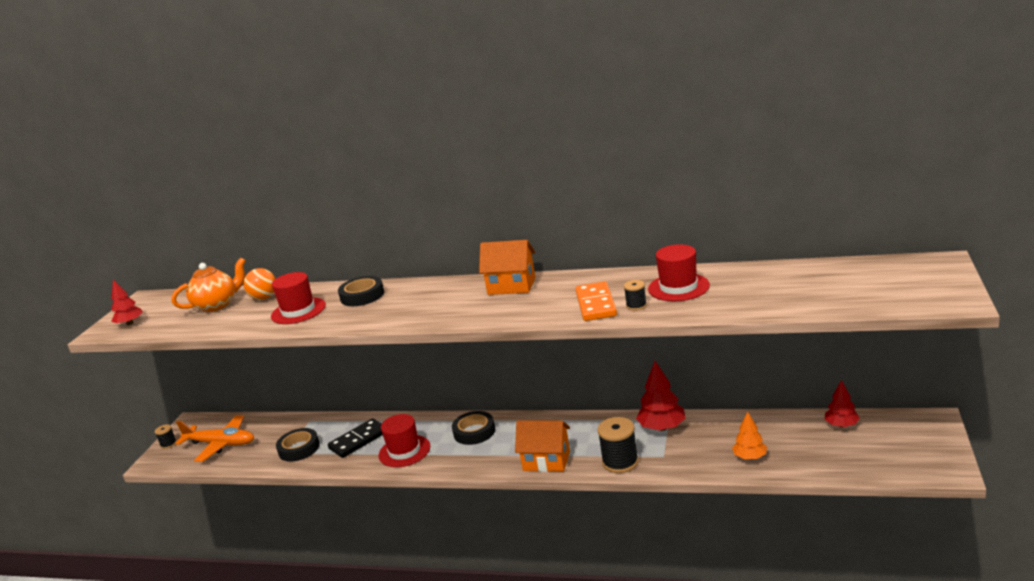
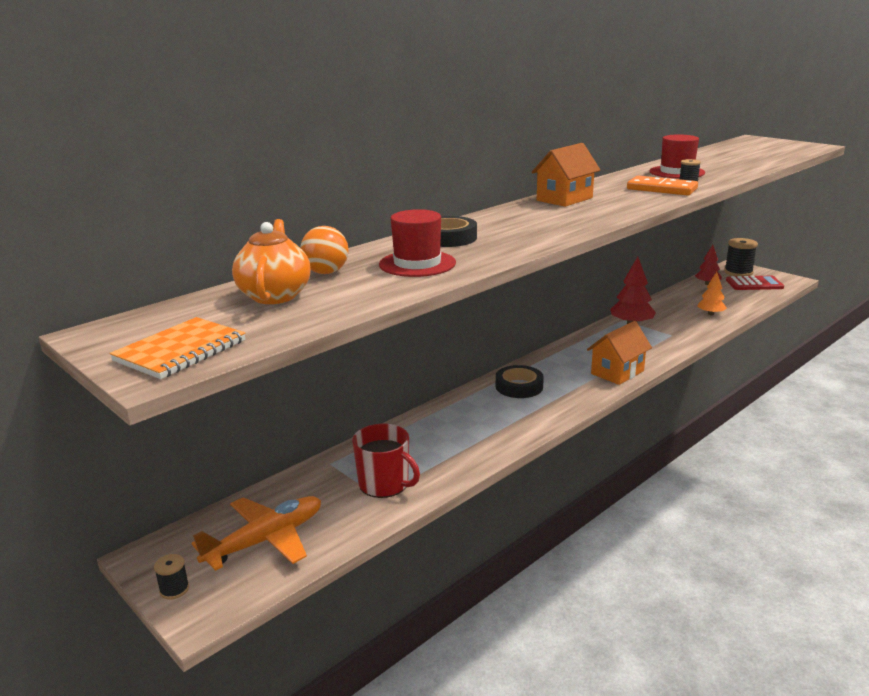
camera: 60 degrees left, 0 degrees up
red tree [111,280,143,325] -> orange notebook [109,317,246,379]
black tape [276,428,320,462] -> red mug [352,424,420,498]
black domino [328,418,383,458] -> none
red hat [379,414,430,467] -> none
black spool [597,417,639,473] -> black spool moved to [724,238,758,276]
none -> red calculator [726,276,784,290]

